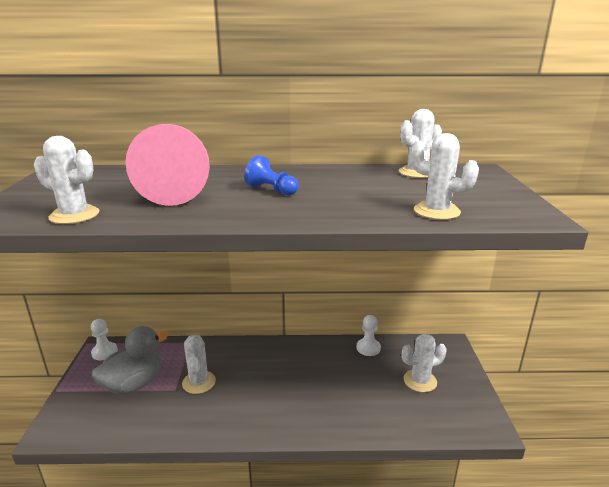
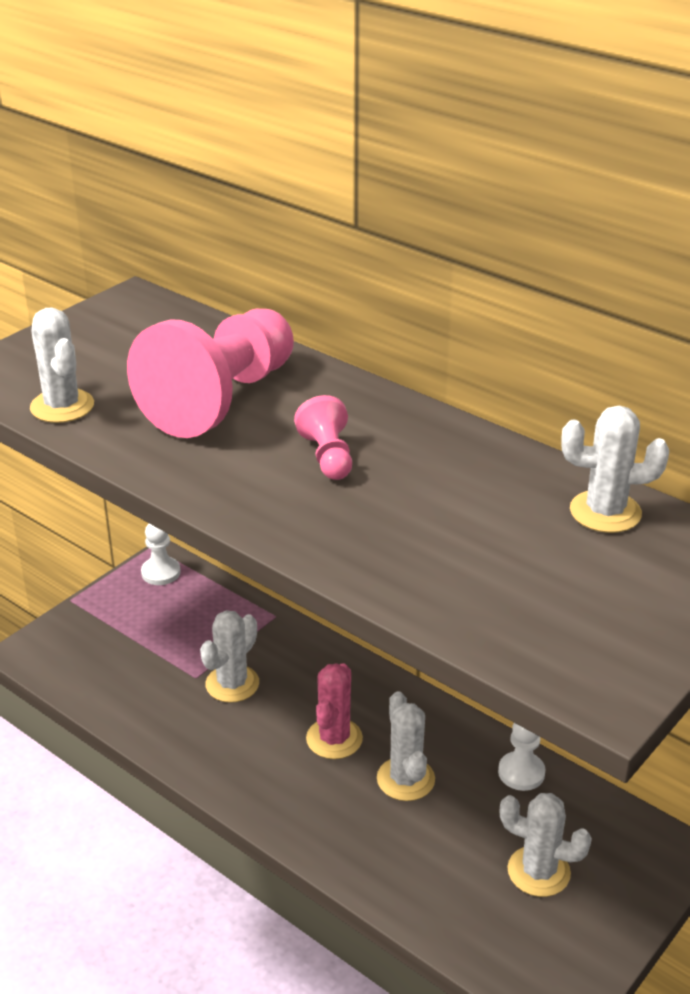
camera: 40 degrees right, 10 degrees up
grey duck [92,326,168,395] -> none
blue pawn [244,155,299,196] -> pink pawn [294,395,352,480]
white cactus [410,133,479,220] -> white cactus moved to [377,691,435,801]
none -> pink cactus [306,663,363,759]

